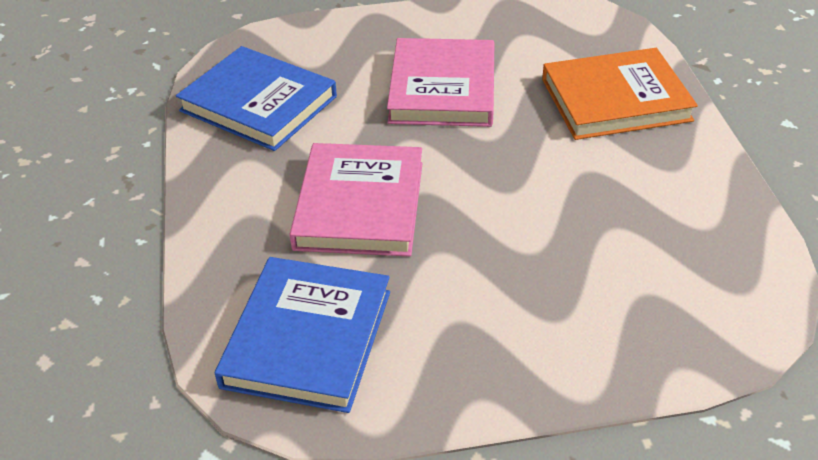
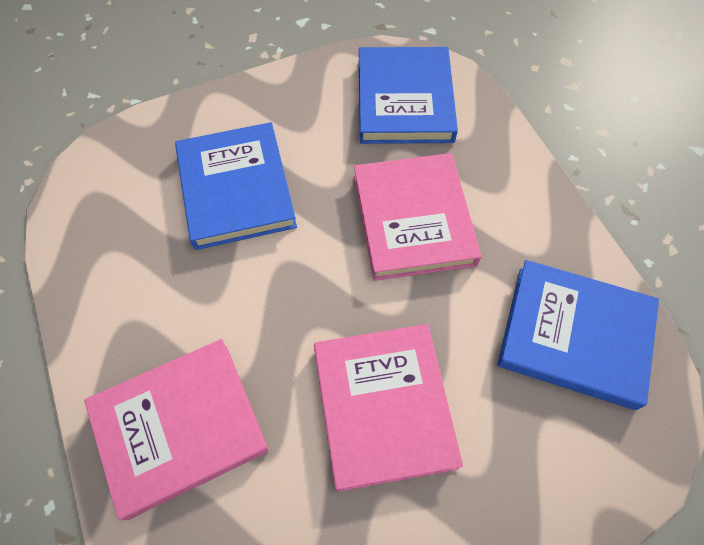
camera: 165 degrees right, 20 degrees up
orange book [542,48,698,140] -> pink book [84,339,269,520]
none -> blue book [175,122,297,250]

